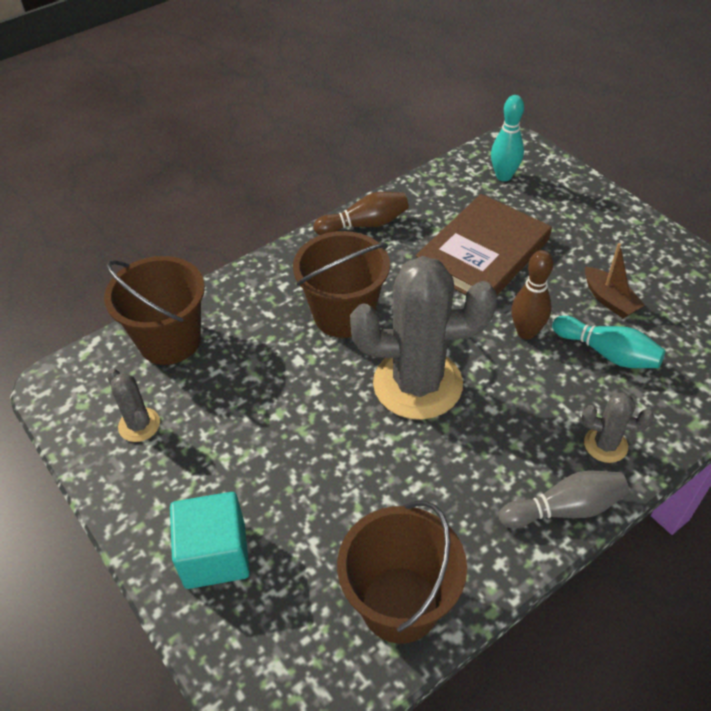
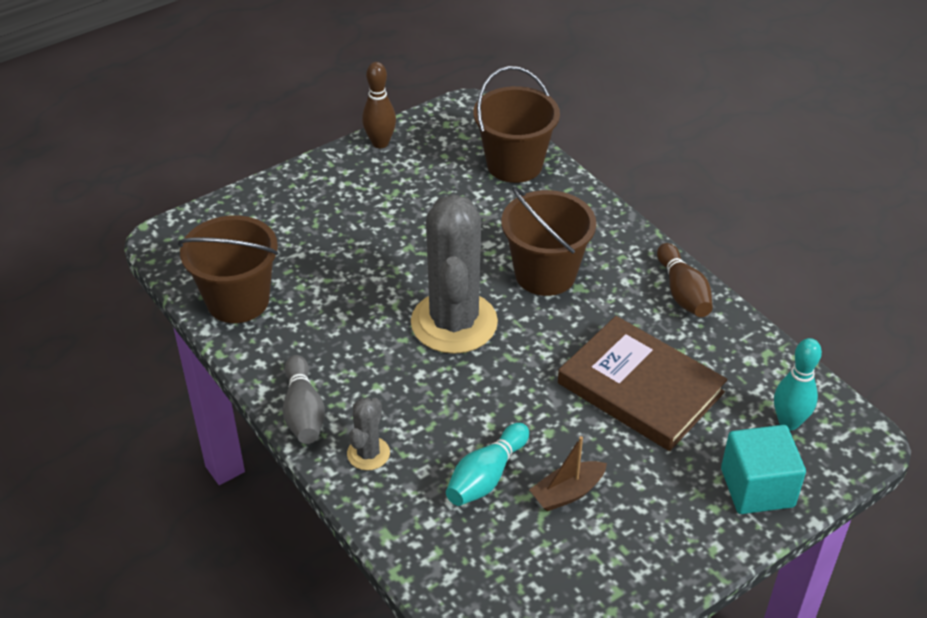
camera: 90 degrees right, 5 degrees down
grey cactus [107,369,160,442] -> none
turquoise cube [170,492,250,589] -> turquoise cube moved to [721,425,806,514]
brown bowling pin [511,250,553,340] -> brown bowling pin moved to [362,62,396,148]

